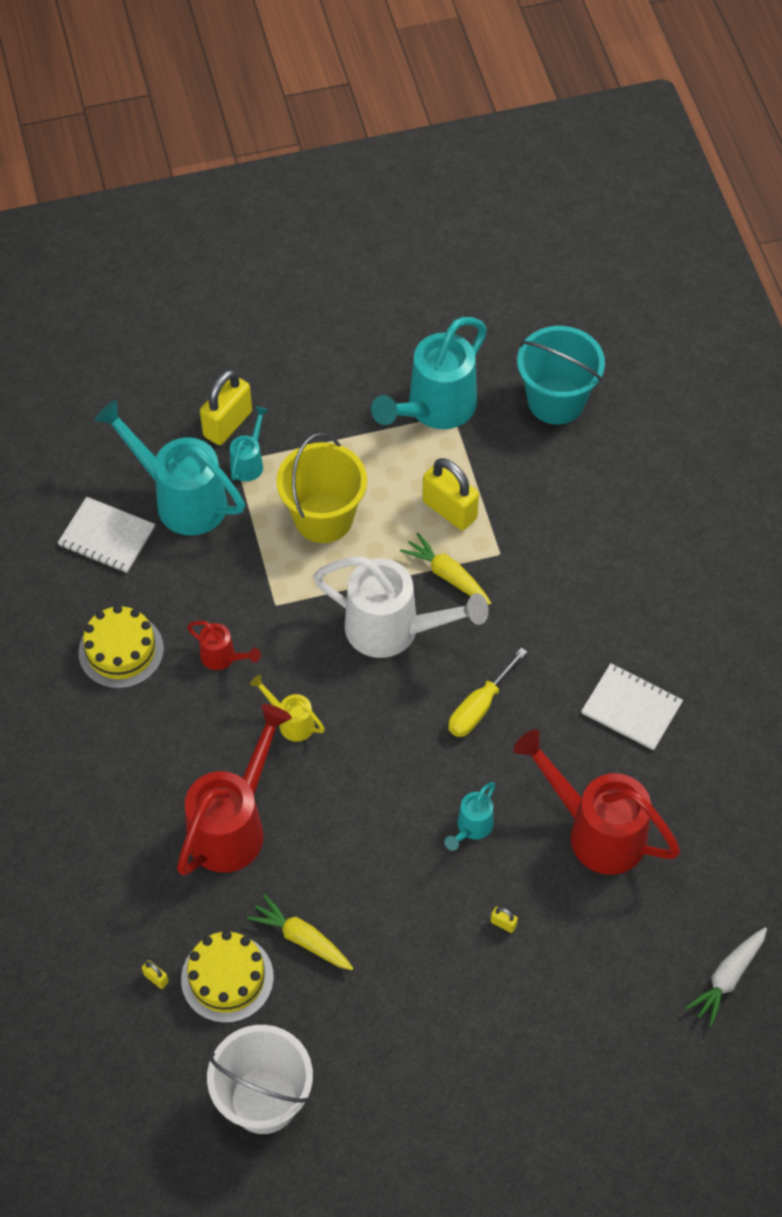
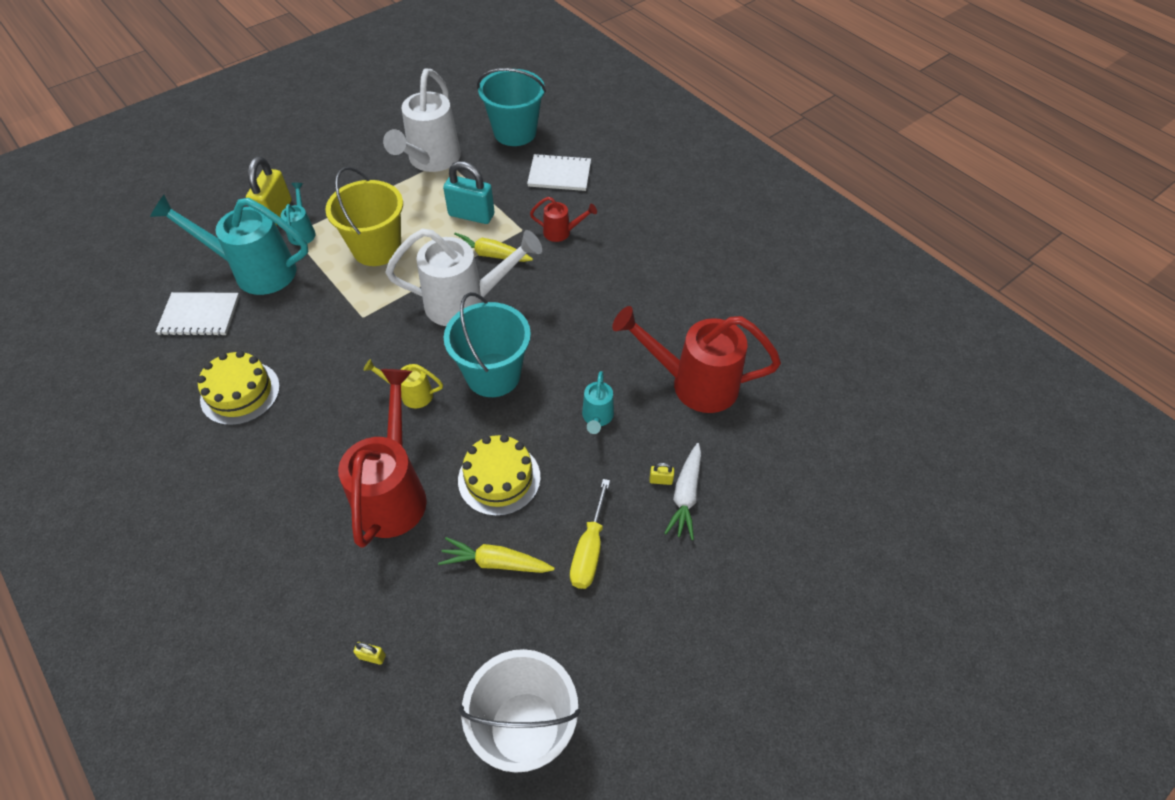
camera: 25 degrees left, 5 degrees down
yellow cake [181,930,274,1023] -> yellow cake moved to [458,434,541,516]
red watering can [187,621,261,670] -> red watering can moved to [530,197,597,242]
turquoise watering can [371,317,487,429] -> white watering can [383,69,461,172]
yellow padlock [422,458,479,530] -> turquoise padlock [443,161,495,224]
yellow screwdriver [448,647,527,737] -> yellow screwdriver moved to [570,479,610,589]
white notebook [581,663,683,750] -> white notebook moved to [527,154,591,191]
white carrot [685,927,767,1027] -> white carrot moved to [664,443,701,540]
none -> turquoise bucket [444,292,531,397]

